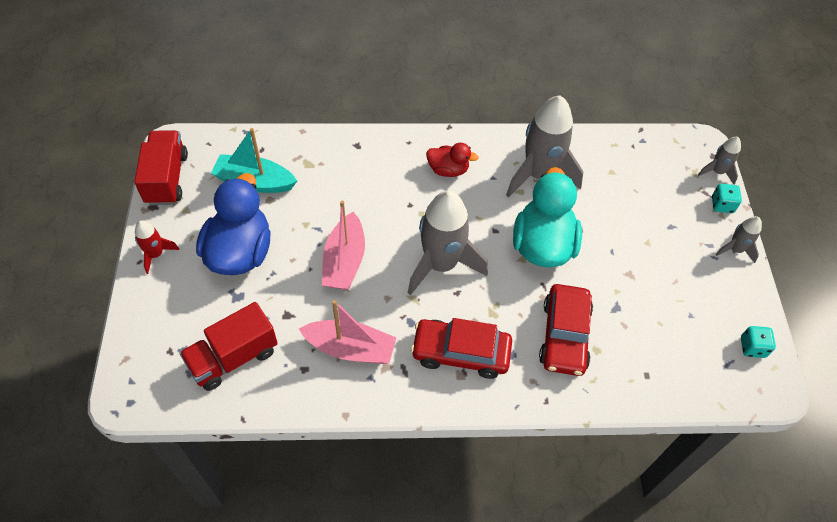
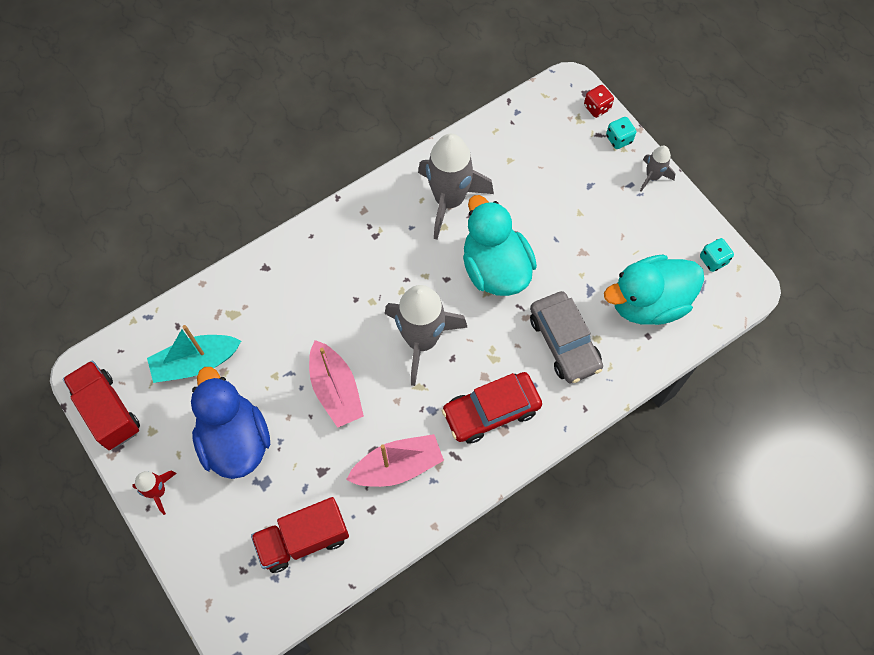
camera: 30 degrees left, 10 degrees up
red truck [179,302,278,391] -> red truck turned 45 degrees clockwise [251,497,349,573]
red duck [426,143,479,177] -> none
red car [539,284,593,376] -> grey car [530,291,603,383]
grey rocket [698,137,741,185] -> red dice [584,85,614,118]
none -> turquoise duck [604,255,704,325]

